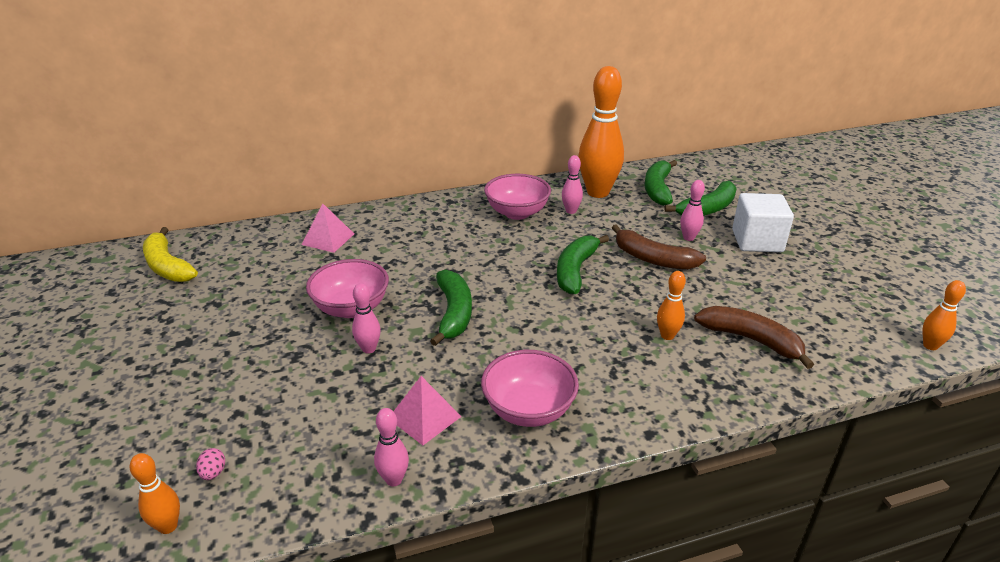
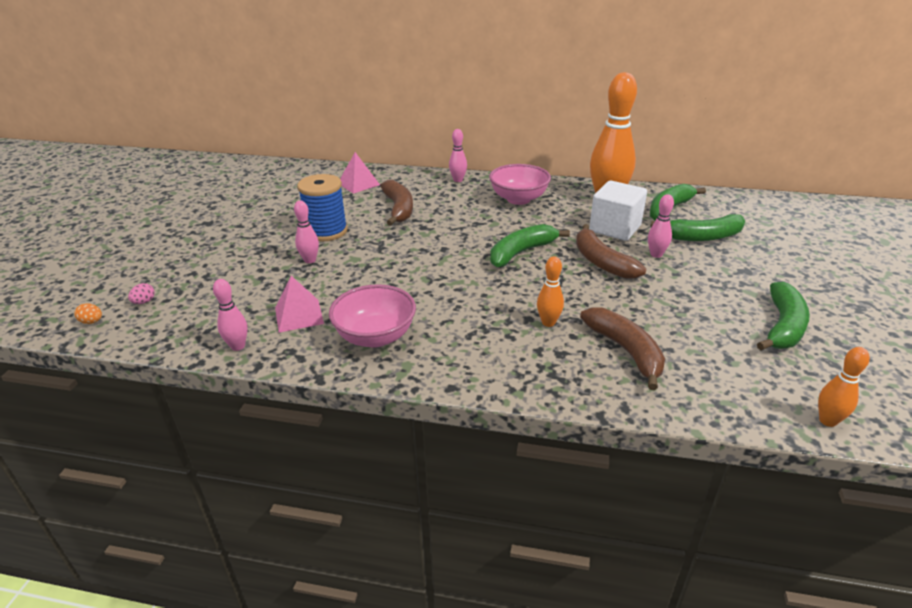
camera: 30 degrees right, 0 degrees up
orange bowling pin [130,453,180,534] -> orange egg [74,303,102,324]
yellow banana [143,227,198,282] -> none
pink bowl [306,259,389,318] -> blue spool [297,174,347,241]
green banana [430,269,472,346] -> green banana moved to [757,282,810,350]
pink bowling pin [562,155,583,214] -> pink bowling pin moved to [449,129,467,182]
white cube [732,193,794,252] -> white cube moved to [589,181,647,241]
none -> brown banana [380,180,413,226]

